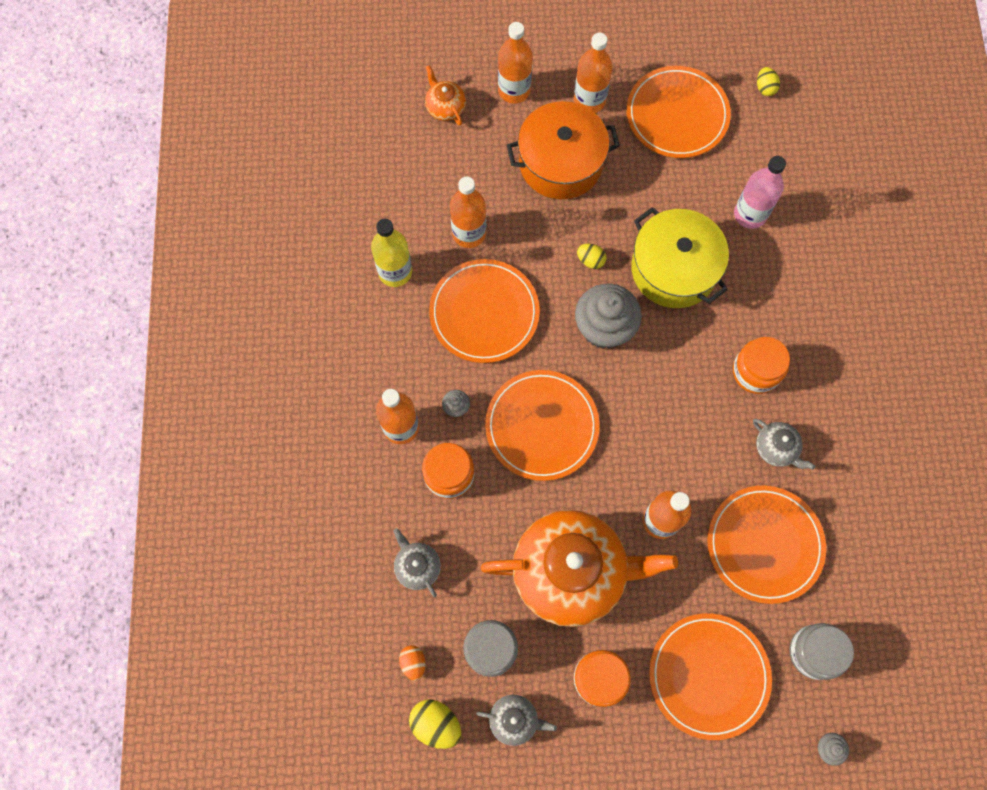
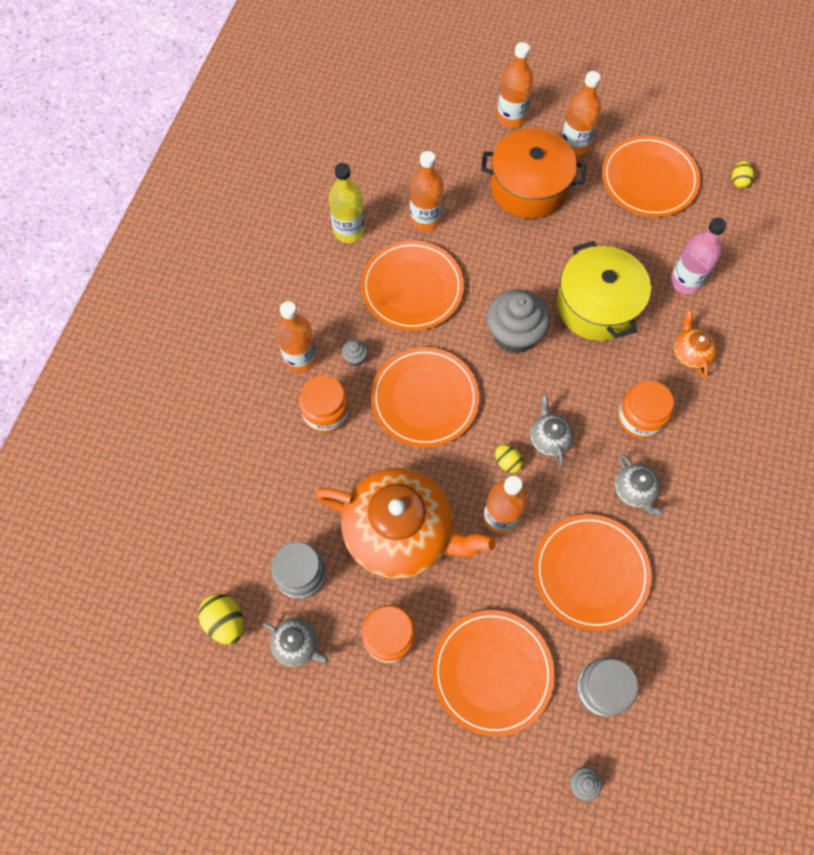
camera: 20 degrees right, 5 degrees down
grey teapot [393,528,441,598] -> grey teapot moved to [530,395,574,466]
orange egg [399,645,426,681] -> none
orange teapot [425,65,466,125] -> orange teapot moved to [674,310,717,377]
yellow egg [577,244,606,269] -> yellow egg moved to [495,445,523,473]

